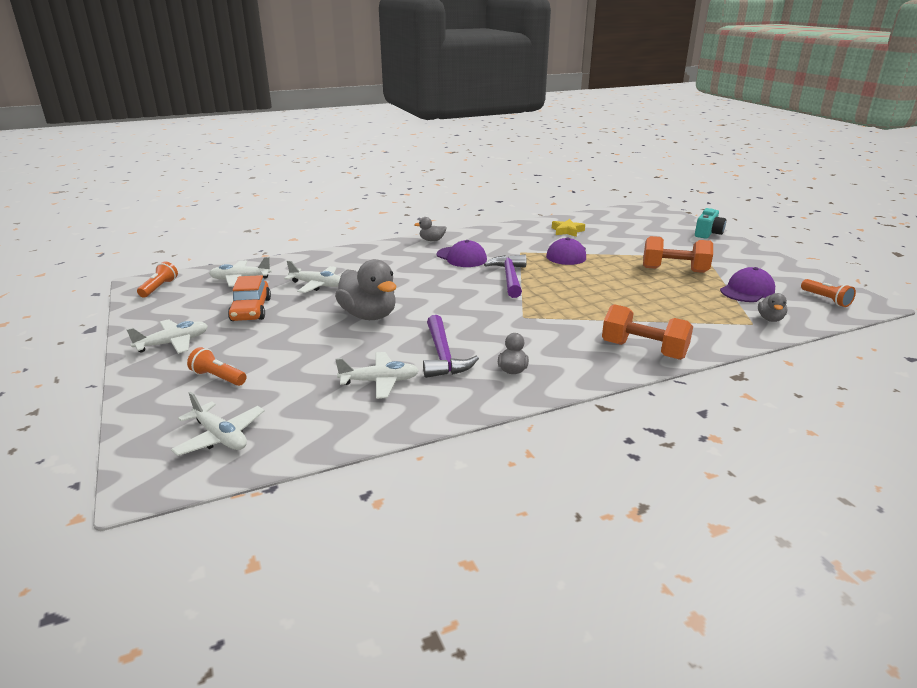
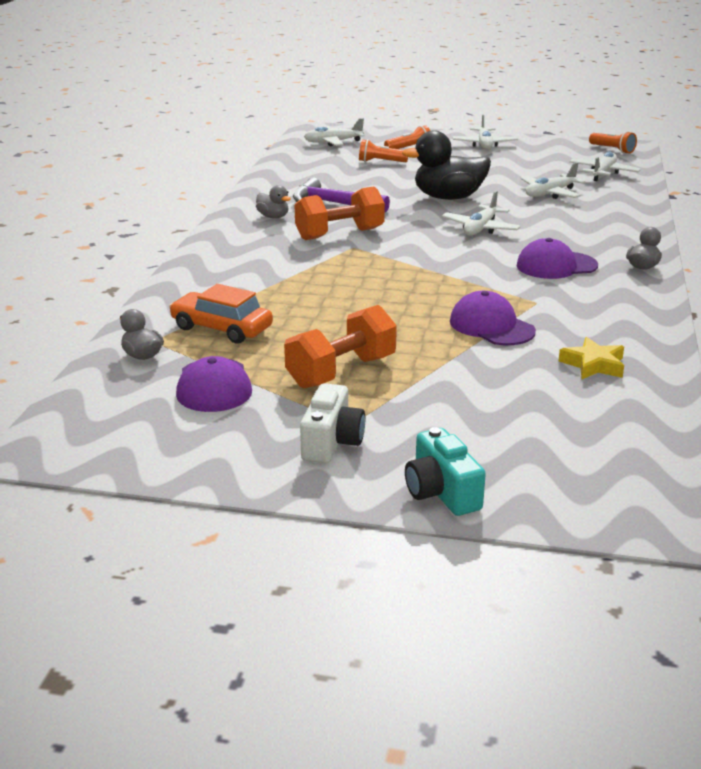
camera: 125 degrees right, 0 degrees up
orange car [228,275,271,321] -> orange car moved to [169,284,273,343]
grey duck [335,259,396,320] -> black duck [402,130,491,200]
white plane [335,352,419,399] -> white plane moved to [442,191,521,235]
purple hammer [484,255,527,298] -> none
orange dumbbell [602,304,693,360] -> orange dumbbell moved to [295,186,385,240]
orange flashlight [801,279,856,307] -> orange flashlight moved to [359,139,408,162]
none -> white camera [300,383,365,463]

